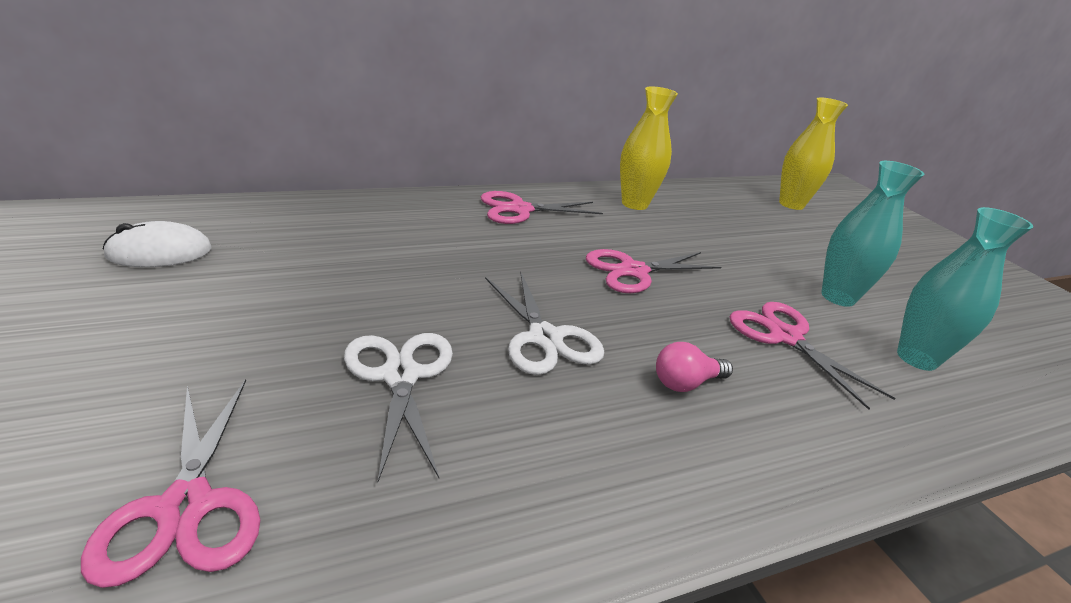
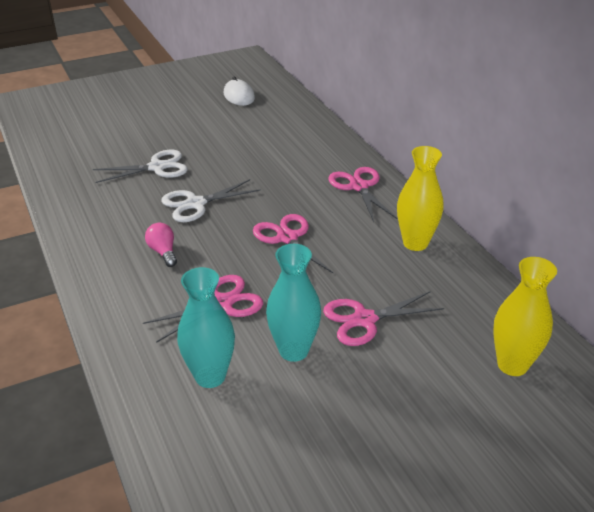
camera: 90 degrees right, 5 degrees up
pink scissors [81,379,260,588] -> pink scissors moved to [323,291,444,346]

